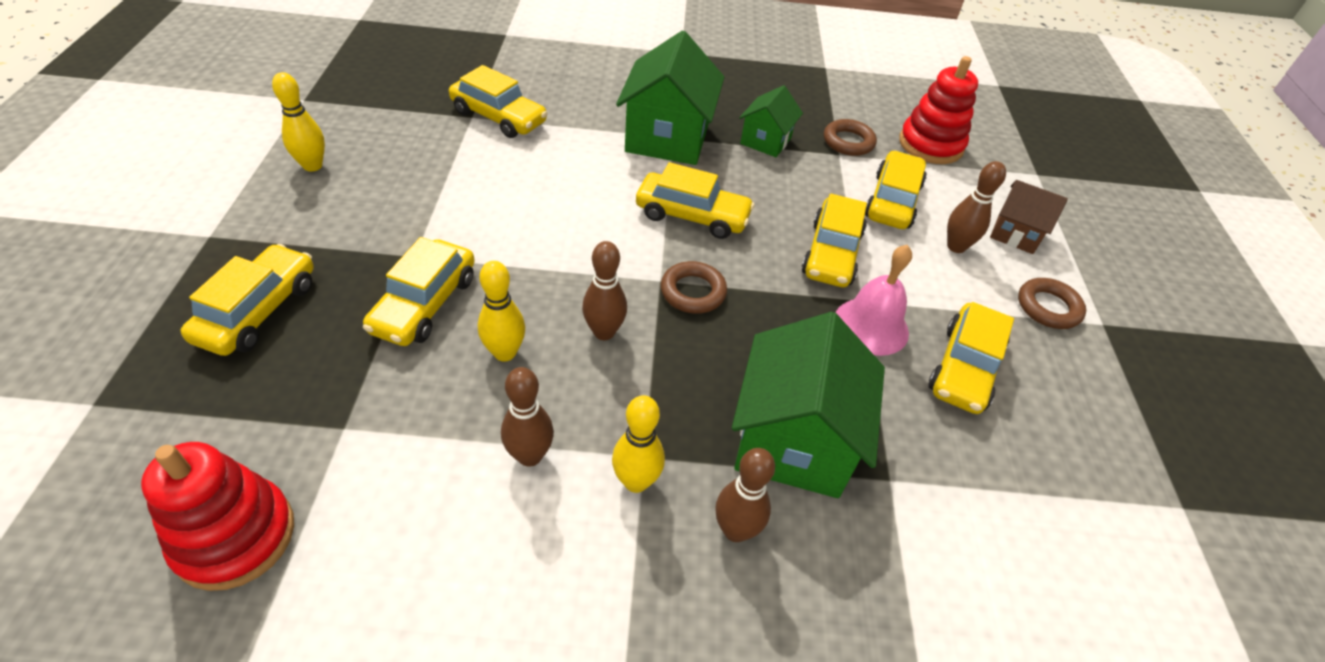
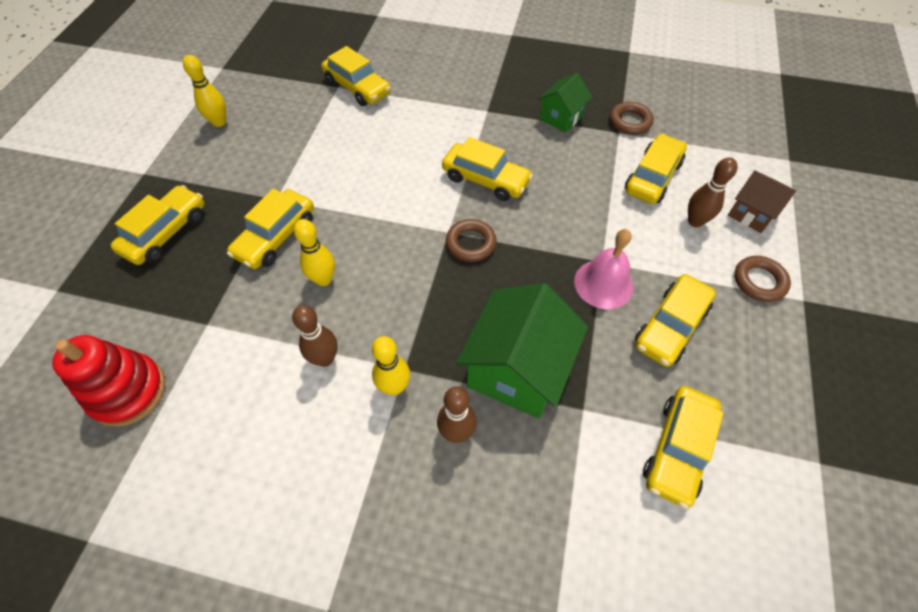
camera: 15 degrees right, 10 degrees up
brown bowling pin [582,241,627,340] -> none
green house [616,30,724,165] -> none
yellow car [802,194,867,287] -> yellow car moved to [643,386,724,509]
red stacking toy [899,56,978,164] -> none

